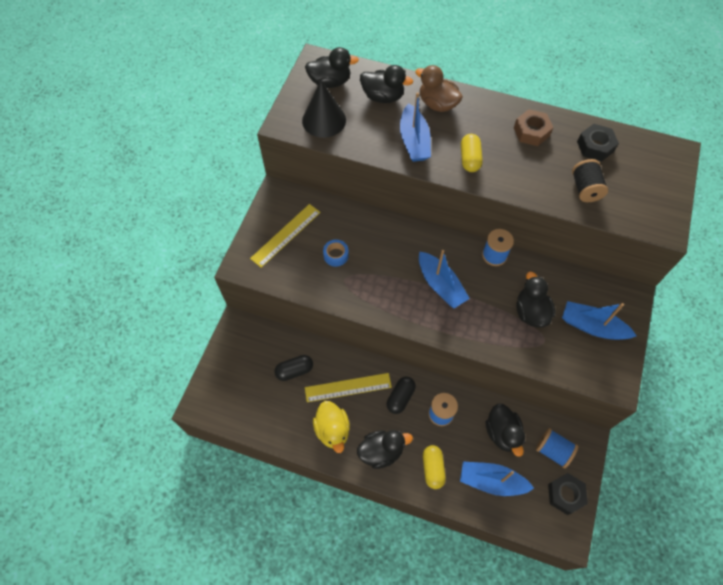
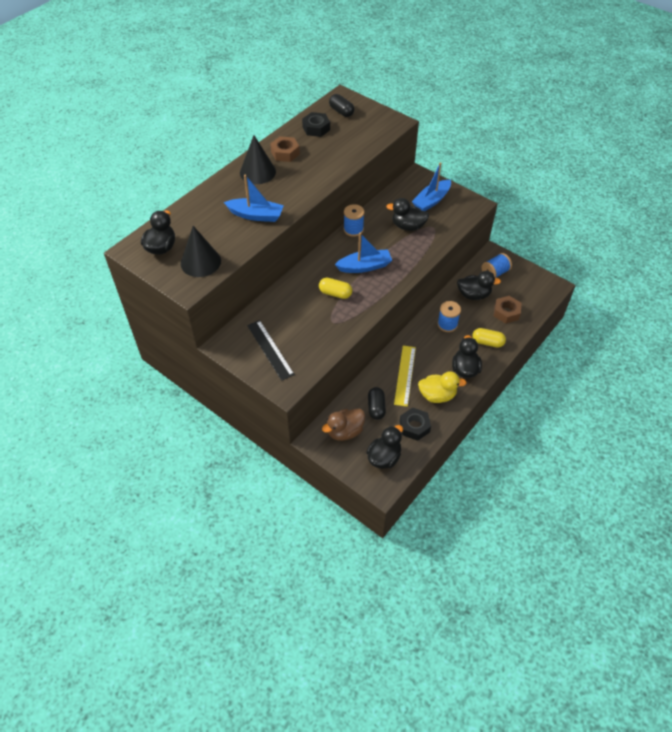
camera: 70 degrees left, 10 degrees down
yellow ruler [250,204,320,268] -> black ruler [247,320,295,381]
blue tape [323,240,349,267] -> none
black duck [360,65,413,103] -> black duck moved to [366,425,403,469]
black capsule [387,377,416,414] -> black capsule moved to [329,94,354,117]
brown duck [415,65,463,112] -> brown duck moved to [322,409,365,441]
blue boat [460,462,534,496] -> brown nut [494,296,521,324]
yellow capsule [461,134,483,172] -> yellow capsule moved to [319,278,352,299]
black nut [548,473,588,515] -> black nut moved to [400,408,431,441]
black spool [572,159,608,202] -> none
none -> black cone [240,135,276,184]

